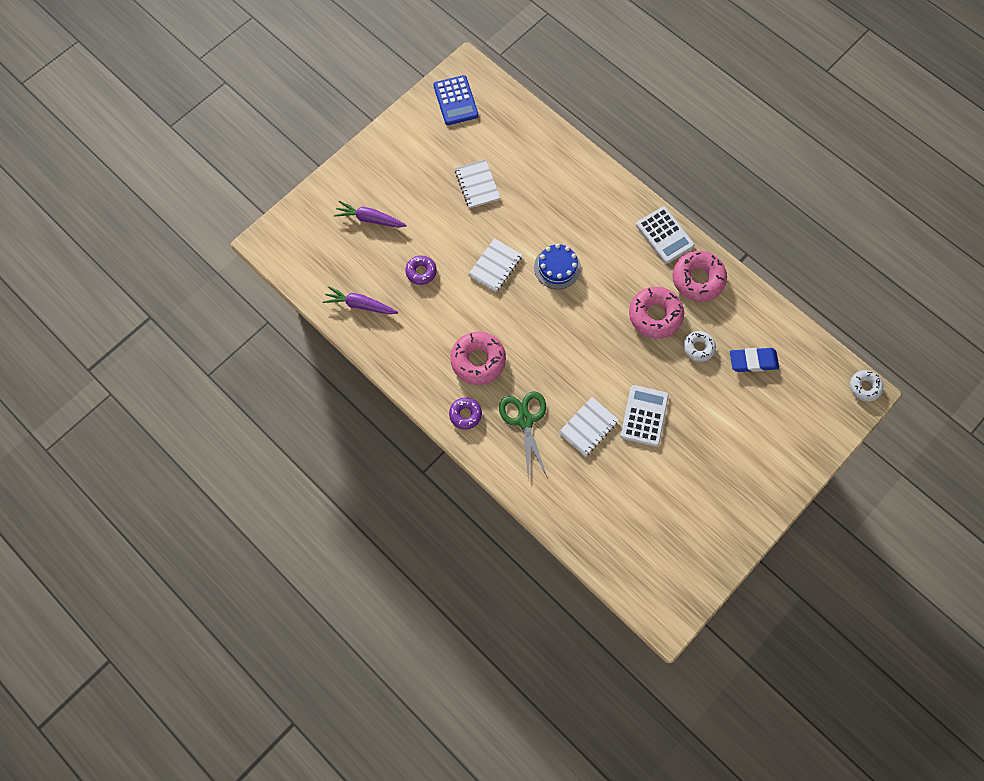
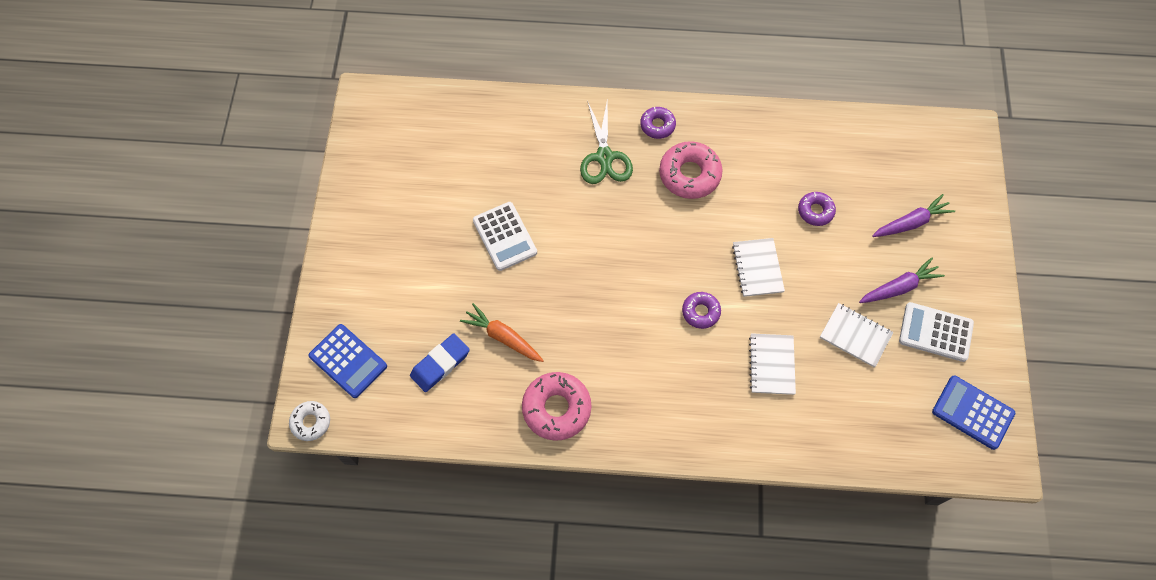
camera: 140 degrees right, 5 degrees down
purple carrot [323,286,398,314] -> purple carrot moved to [859,257,945,303]
green scissors [499,391,547,481] -> green scissors turned 45 degrees clockwise [580,101,633,184]
blue cake [534,244,581,289] -> purple donut [682,292,721,329]
white notebook [558,397,619,456] -> white notebook moved to [749,333,796,395]
pink donut [629,287,684,339] -> none
white calculator [636,207,695,264] -> white calculator moved to [899,302,974,362]
white donut [683,331,716,362] -> orange carrot [460,303,544,362]
none -> blue calculator [309,324,387,398]

